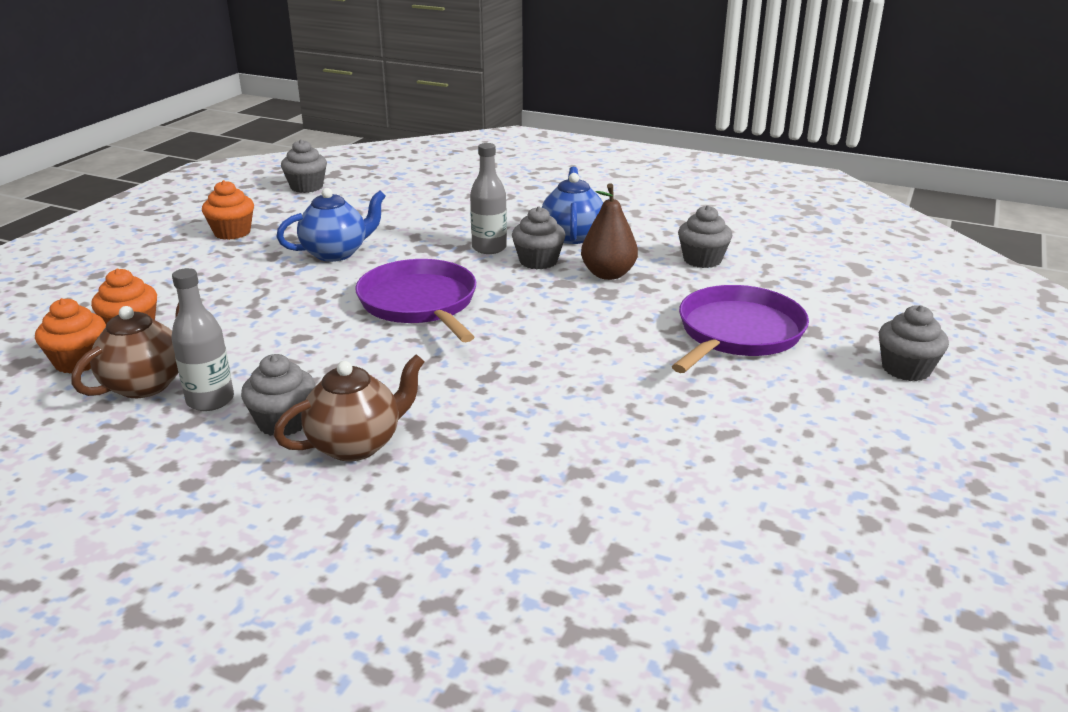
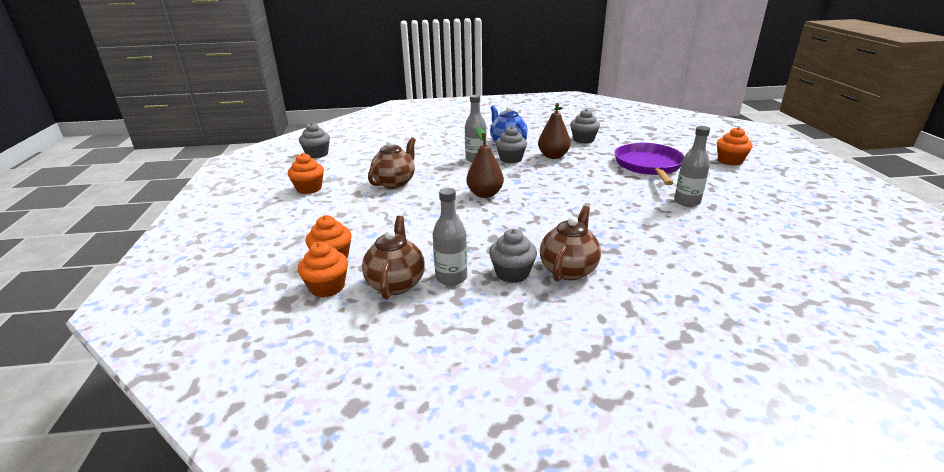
camera: 30 degrees left, 0 degrees up
blue teapot [276,188,386,262] -> brown teapot [368,137,416,189]
purple pan [355,259,476,342] -> brown pear [466,127,504,198]
grey cupcake [879,305,949,381] -> orange cupcake [717,127,752,166]
none -> grey bottle [674,126,710,207]

